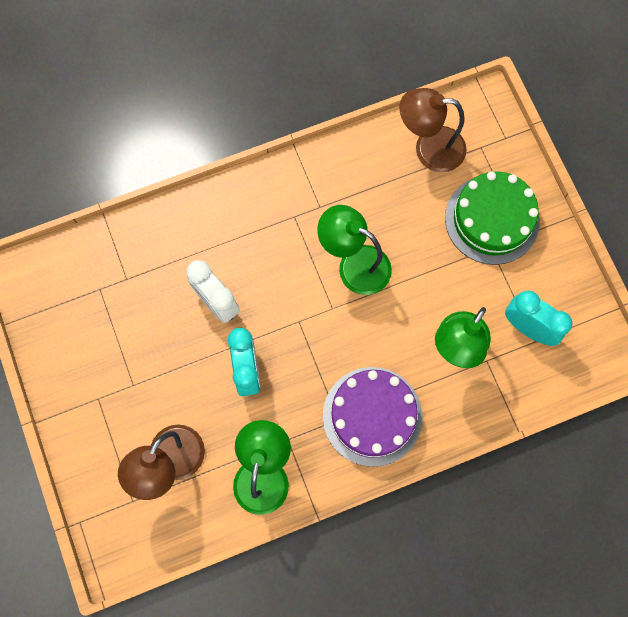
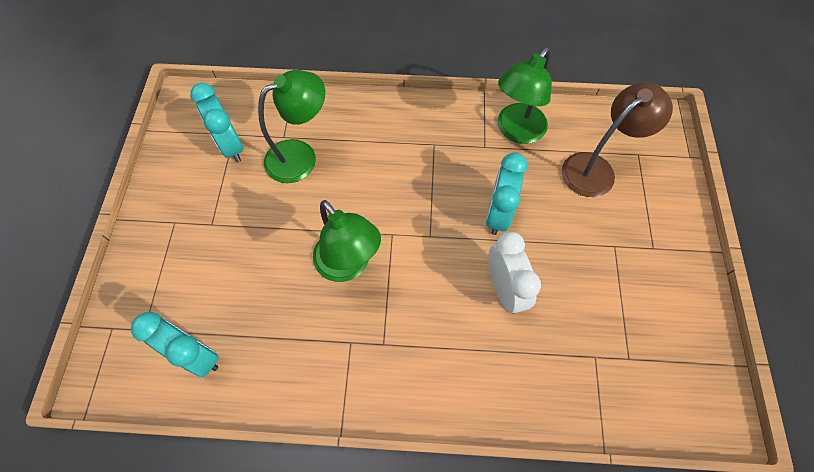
camera: 155 degrees left, 10 degrees down
purple cake [323,367,423,467] -> none
brown lamp [400,88,467,172] -> turquoise clock [131,312,219,377]
green cake [445,171,540,265] -> none

